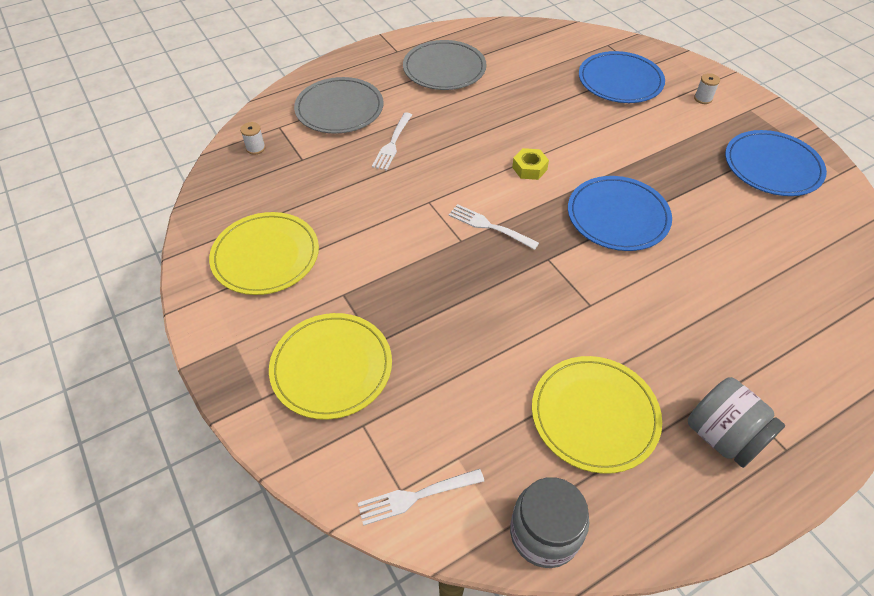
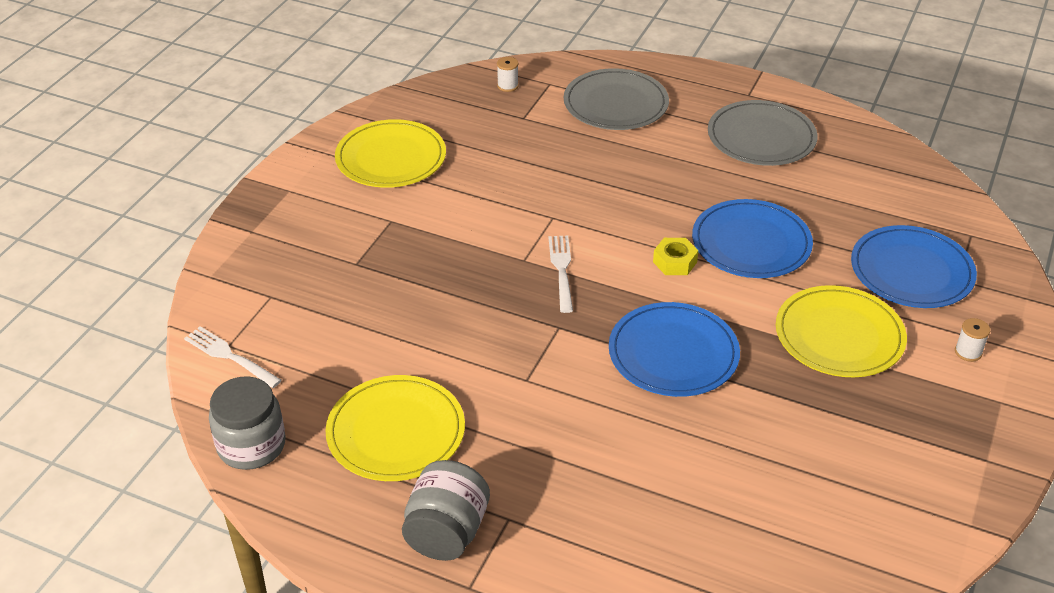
camera: 55 degrees right, 10 degrees down
yellow plate [269,313,392,420] -> yellow plate moved to [776,285,907,377]
white fork [372,112,412,171] -> none
blue plate [725,130,827,196] -> blue plate moved to [692,199,813,278]

